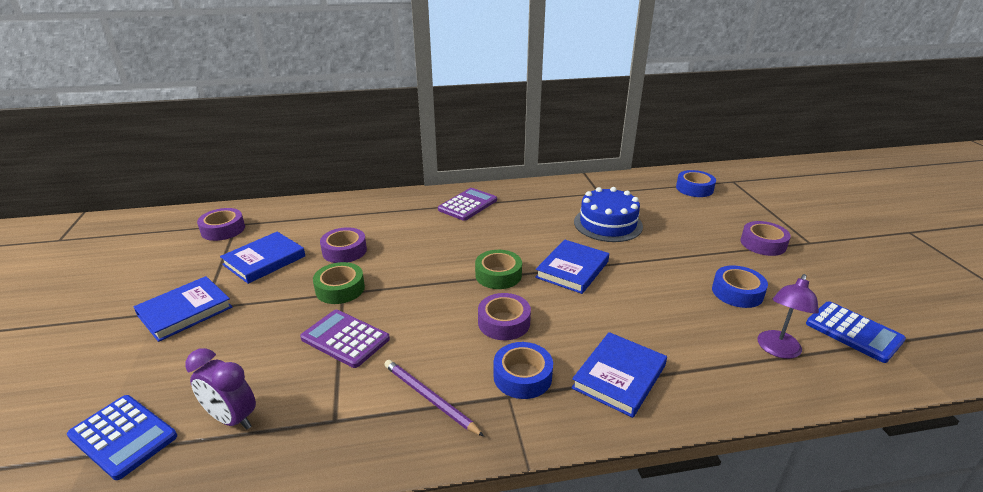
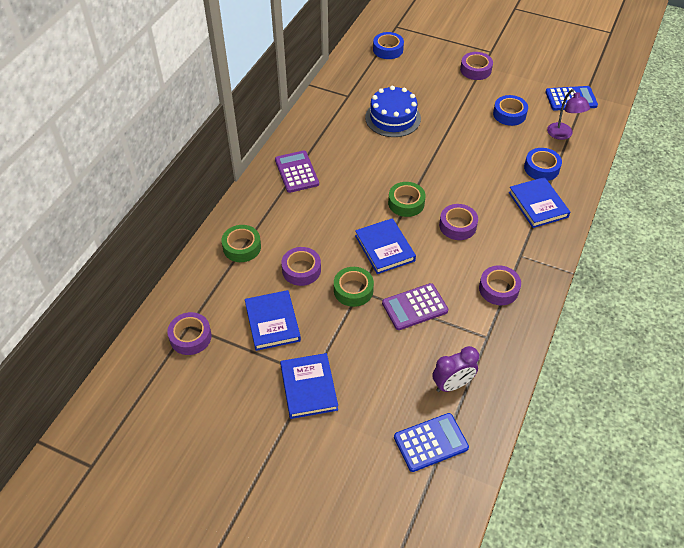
camera: 55 degrees left, 20 degrees up
purple pencil [384,360,484,437] -> purple tape [479,265,521,305]
blue tape [494,342,553,399] -> blue tape moved to [524,148,562,181]
blue book [535,240,609,294] -> blue book moved to [355,218,416,274]
none -> green tape [222,225,261,262]

